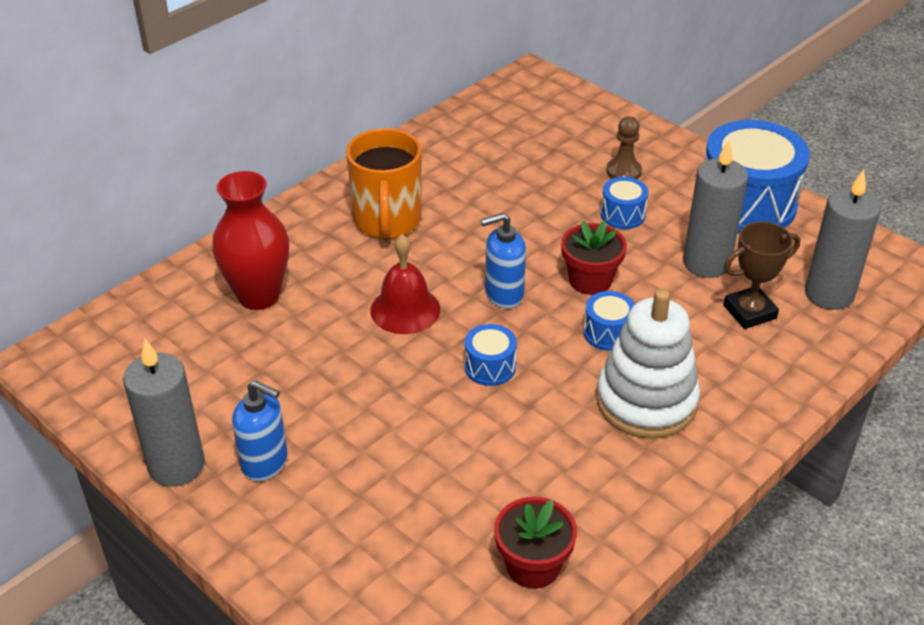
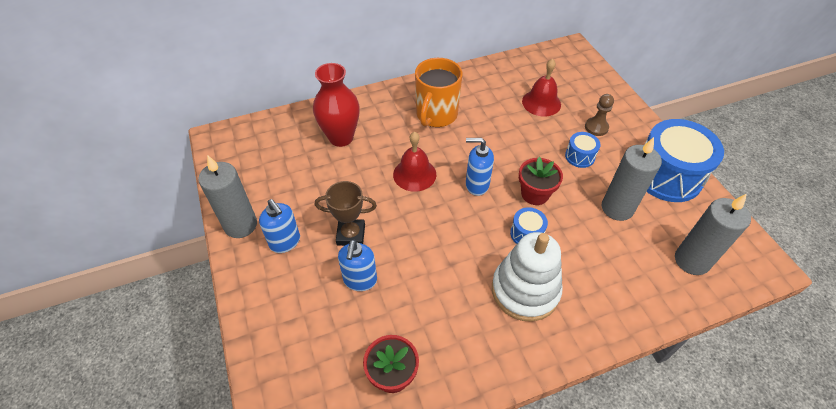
camera: 25 degrees right, 10 degrees up
blue drum [465,324,517,386] -> none
brown trophy [723,221,800,329] -> brown trophy moved to [315,181,377,246]
none -> blue soap dispenser [338,240,377,291]
none -> red bell [522,59,561,116]

